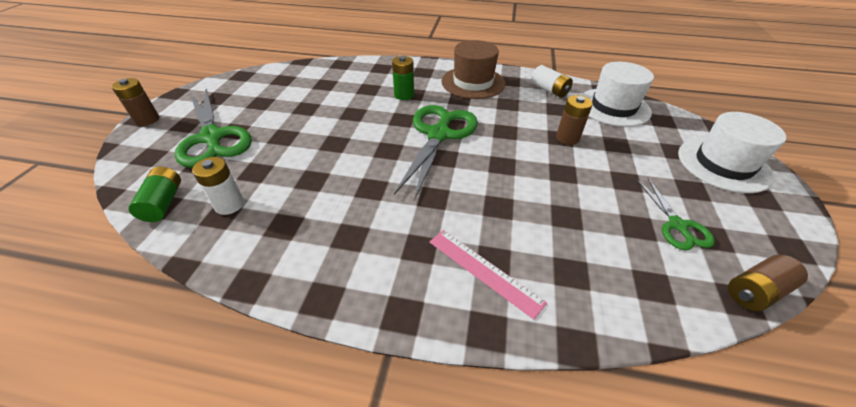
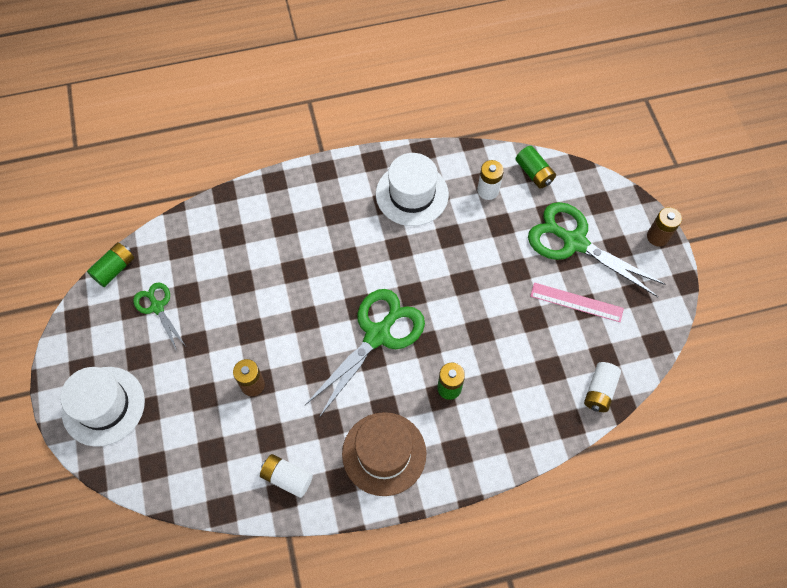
camera: 155 degrees right, 20 degrees up
green scissors [394,105,478,201] -> green scissors turned 135 degrees counterclockwise [305,289,425,418]
pink ruler [430,230,547,320] -> pink ruler moved to [530,283,624,322]
white hat [580,62,654,127] -> white hat moved to [376,153,449,226]
brown battery [728,255,808,311] -> green battery [87,242,134,287]
none -> white battery [584,362,621,412]

